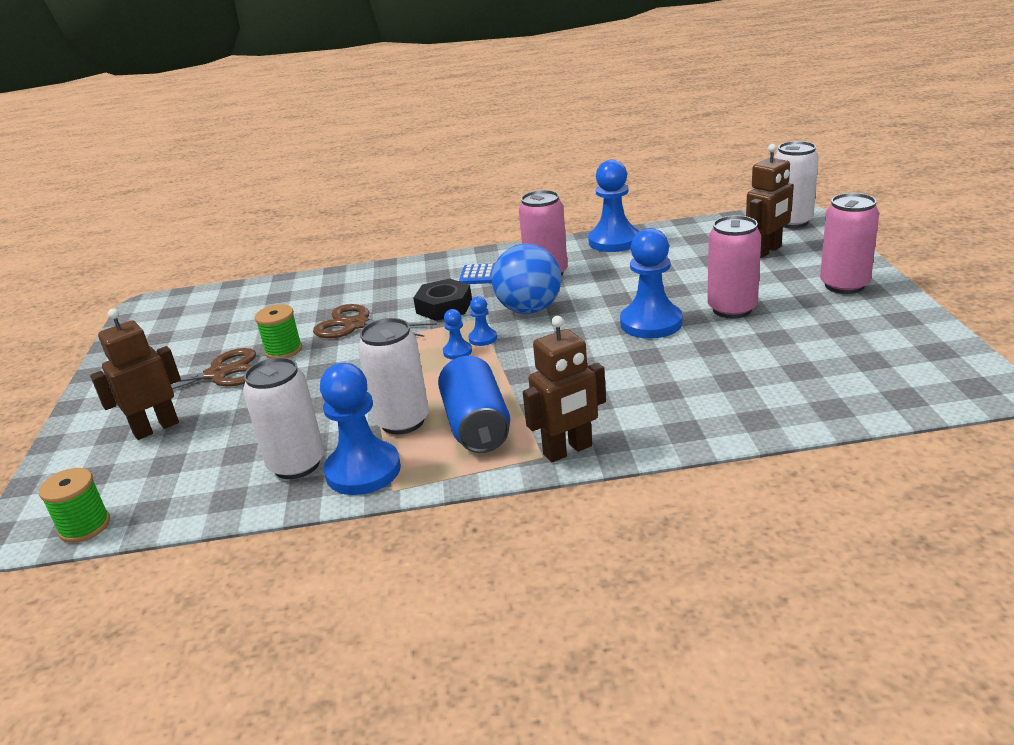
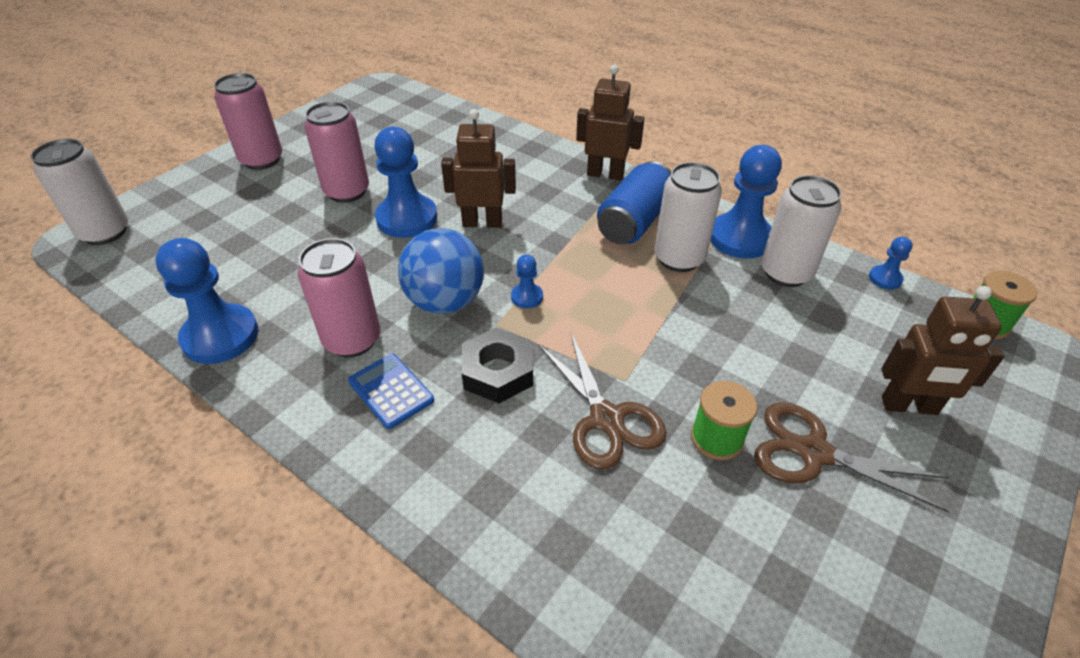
camera: 140 degrees left, 15 degrees up
blue pawn [443,309,472,359] -> blue pawn moved to [869,237,913,289]
brown robot [746,144,794,258] -> brown robot moved to [441,109,516,228]

